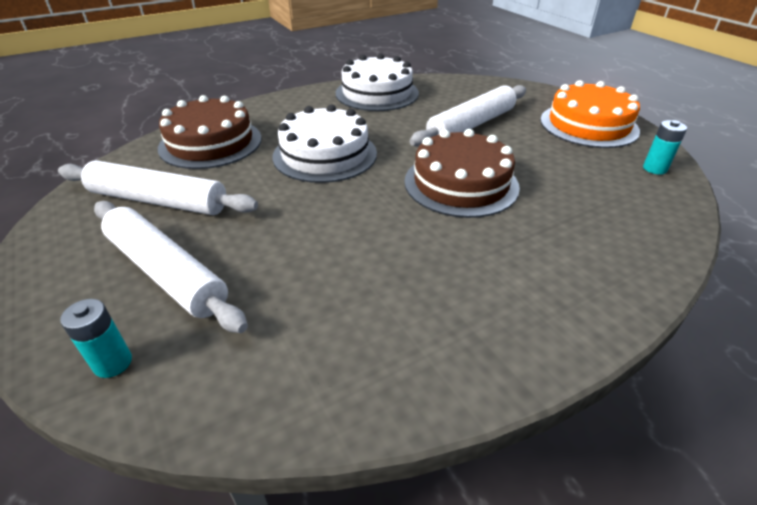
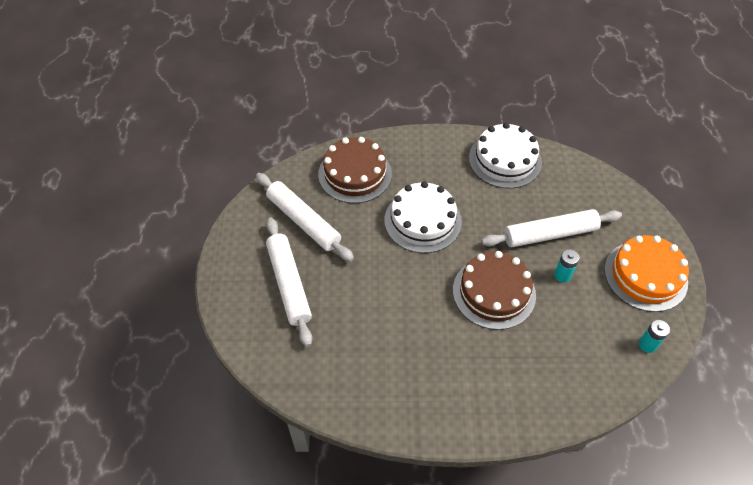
camera: 30 degrees right, 15 degrees up
turquoise battery [60,299,132,378] -> turquoise battery moved to [554,249,579,283]

